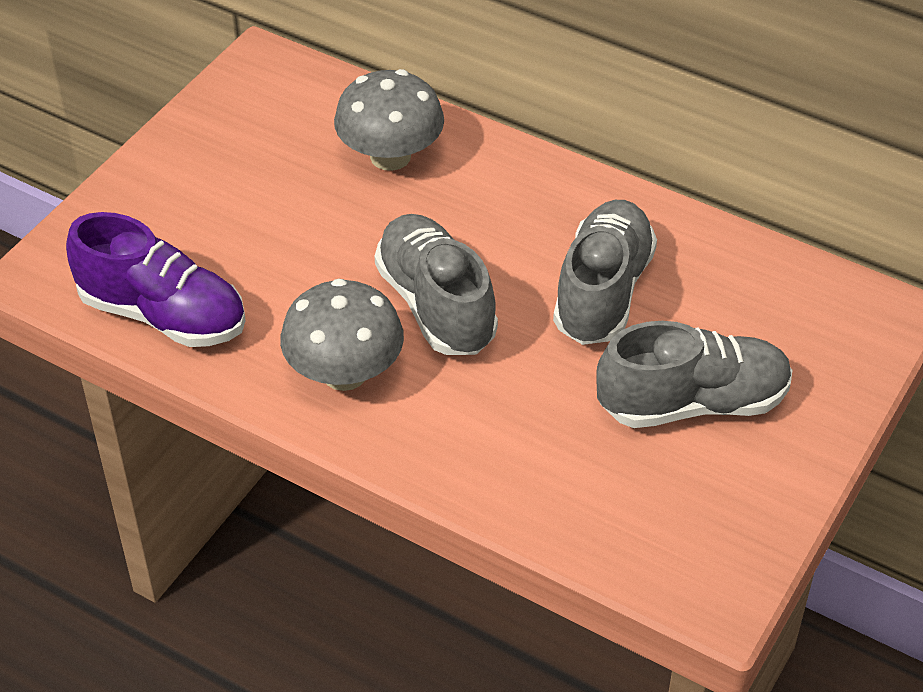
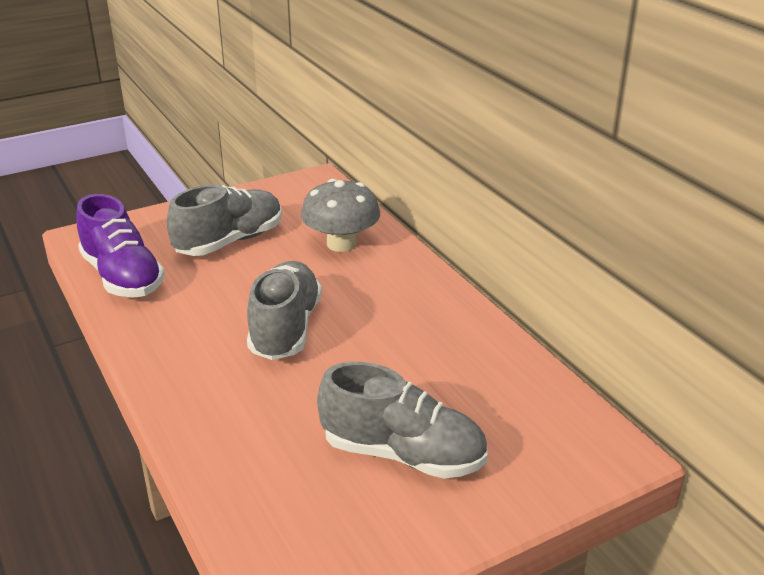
camera: 30 degrees right, 15 degrees down
grey mushroom [280,279,404,391] -> none
grey shoe [553,200,657,345] -> grey shoe moved to [167,184,282,256]

